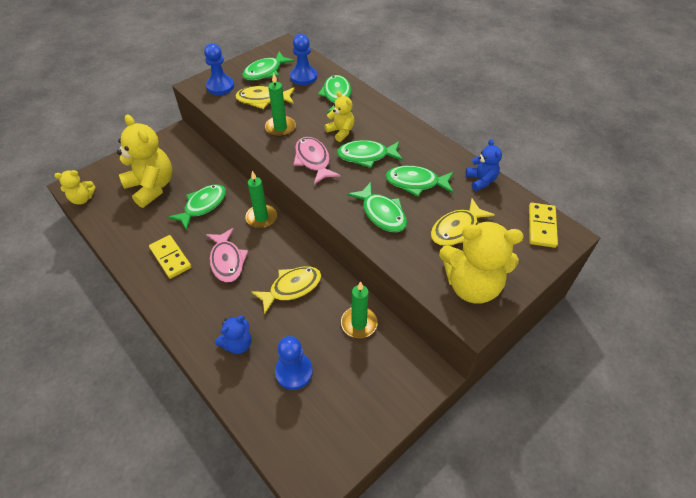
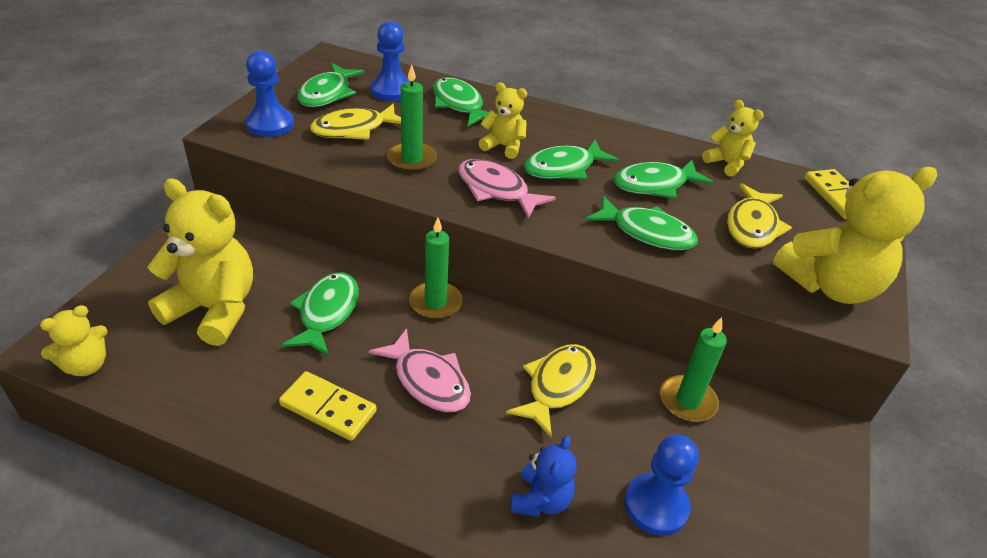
camera: 30 degrees left, 10 degrees down
blue teddy bear [466,139,502,191] -> yellow teddy bear [702,100,764,177]

